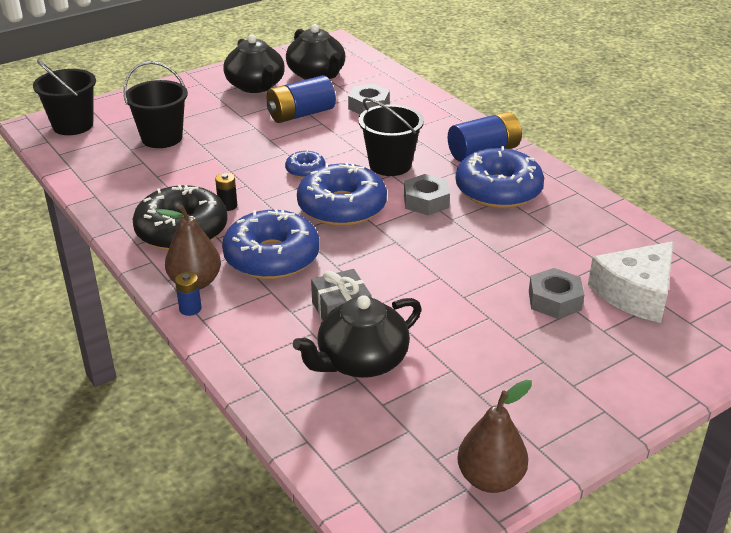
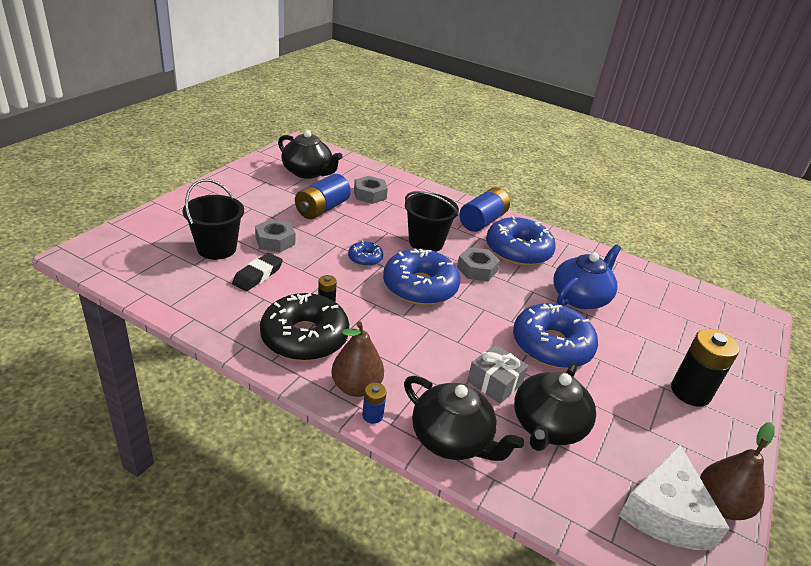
camera: 30 degrees left, 0 degrees up
black bucket [33,60,96,135] -> none
blue donut [222,209,320,279] -> blue donut moved to [513,303,598,369]
black teapot [223,35,285,93] -> black teapot moved to [404,376,524,461]
grey nut [529,268,584,319] -> grey nut moved to [255,219,295,252]
white cheese [588,241,674,323] -> white cheese moved to [619,444,730,550]
none -> black eraser [232,253,283,291]
none -> blue teapot [553,244,621,309]
none -> black battery [671,329,740,407]

